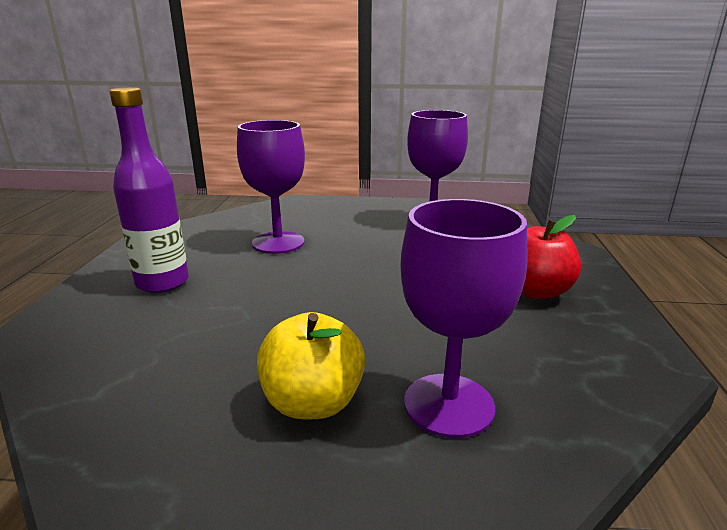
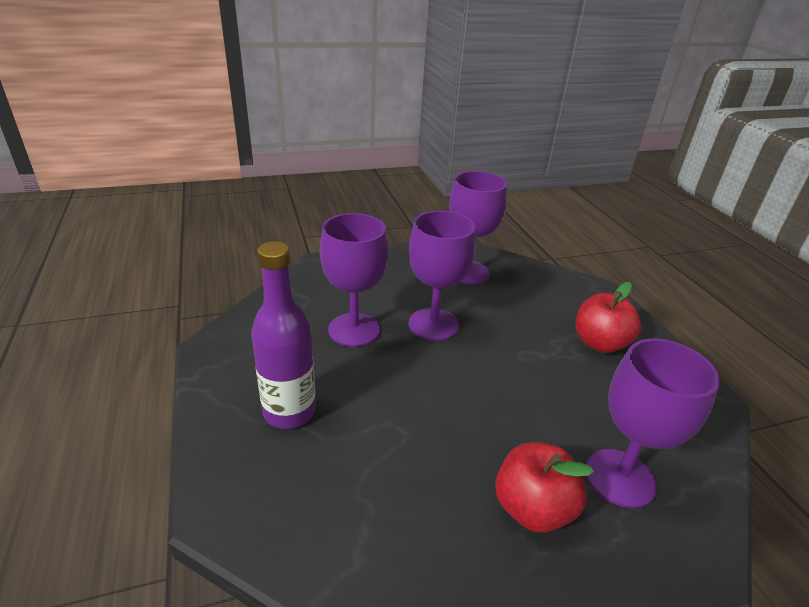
camera: 25 degrees left, 10 degrees up
yellow apple [257,312,365,419] -> red apple [495,442,594,533]
none -> purple goblet [409,211,476,341]

